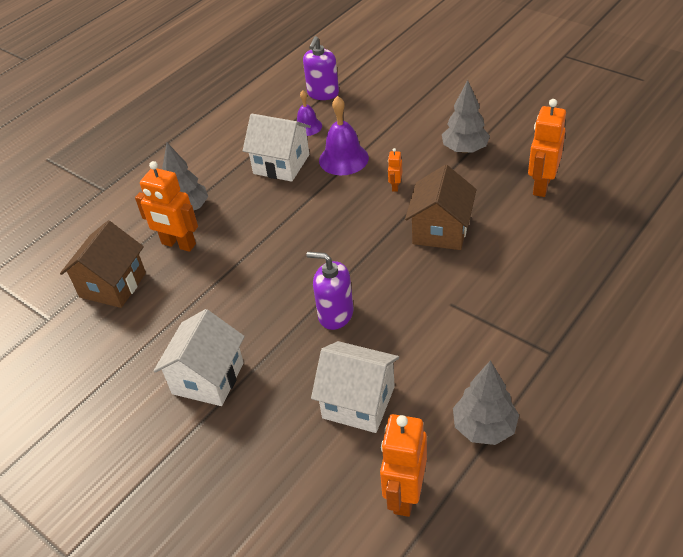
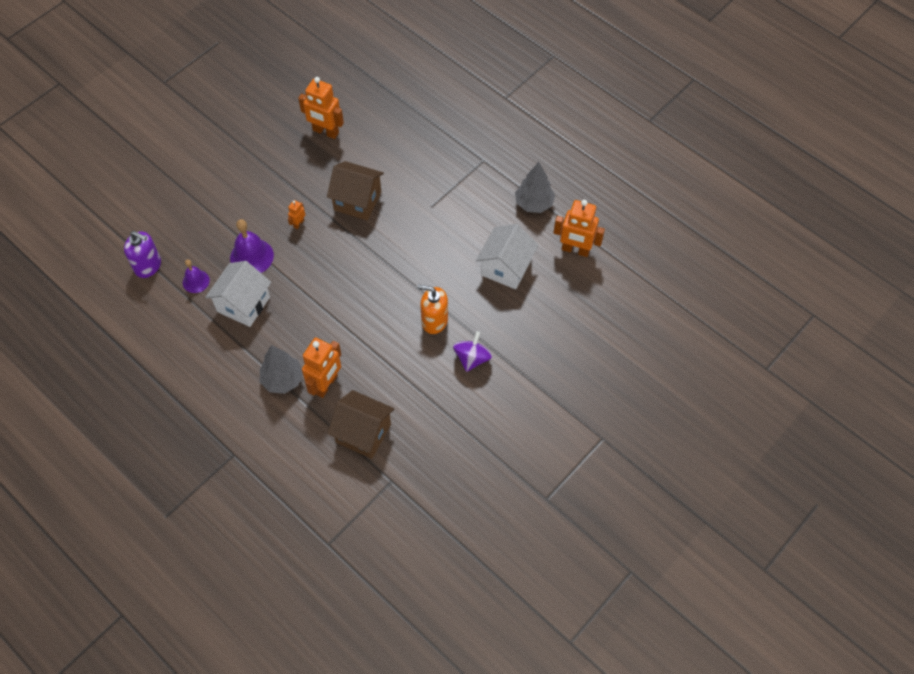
camera: 90 degrees left, 15 degrees up
white house [154,309,245,406] -> purple spinning top [453,331,492,372]
purple soap dispenser [307,252,354,330] -> none
orange robot [388,148,402,192] -> orange robot turned 105 degrees clockwise [288,200,305,229]
grey tree [442,80,490,153] -> none
none -> orange soap dispenser [417,284,448,334]

